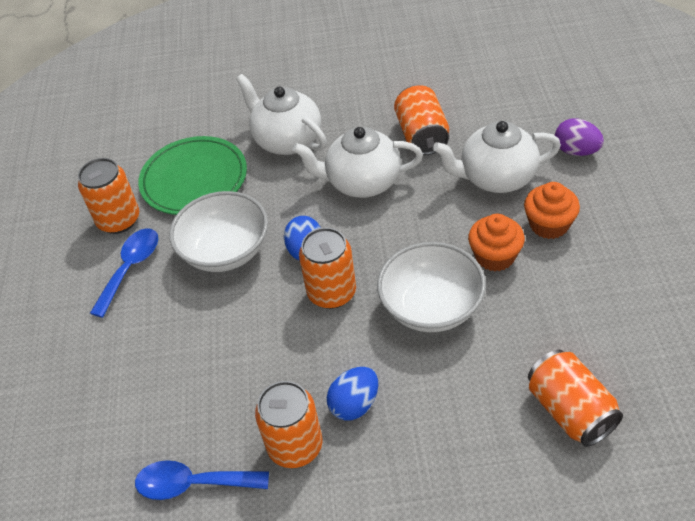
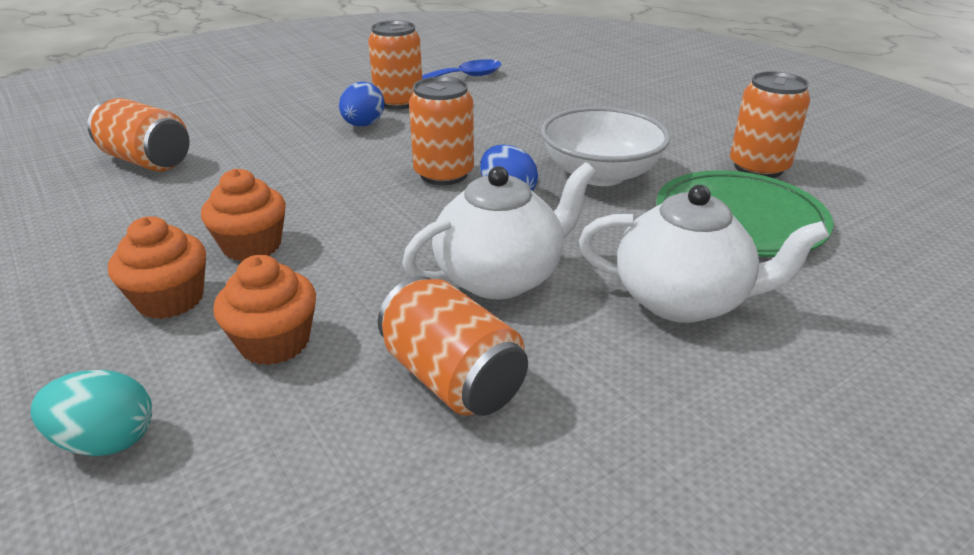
camera: 145 degrees right, 15 degrees down
blue spoon [90,228,158,318] -> none
white bowl [377,242,486,332] -> none
white teapot [433,121,561,193] -> orange cupcake [213,255,316,365]
purple egg [555,118,604,156] -> turquoise egg [31,370,152,456]

